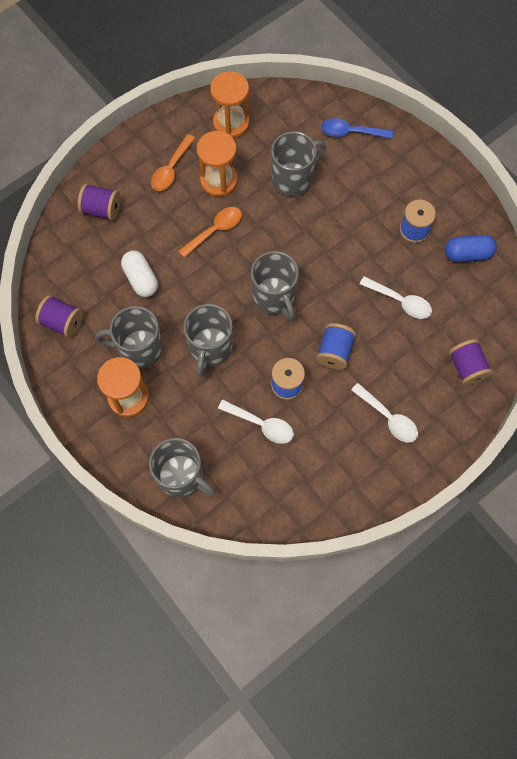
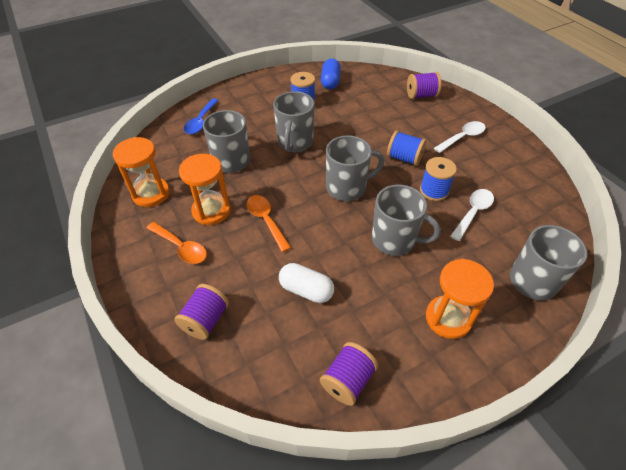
camera: 80 degrees left, 20 degrees down
grey mug [95,306,163,369] -> grey mug moved to [273,91,315,152]
white capsule [121,250,158,297] -> white capsule turned 45 degrees clockwise [279,263,334,303]
white spoon [360,276,432,319] -> none

